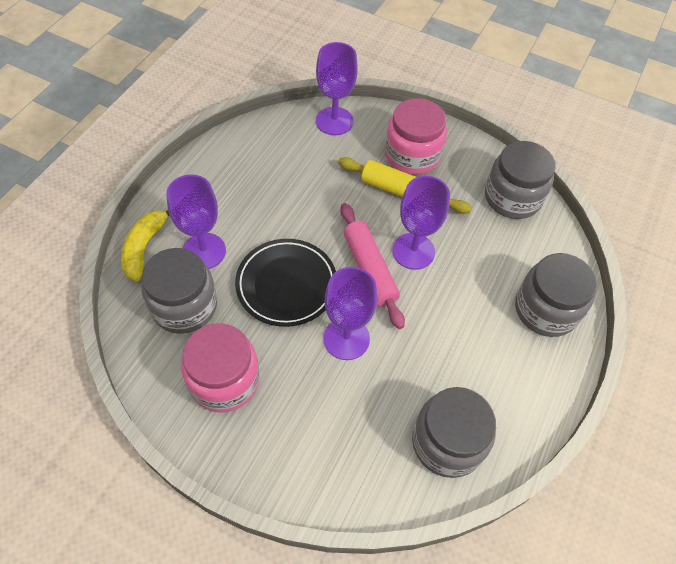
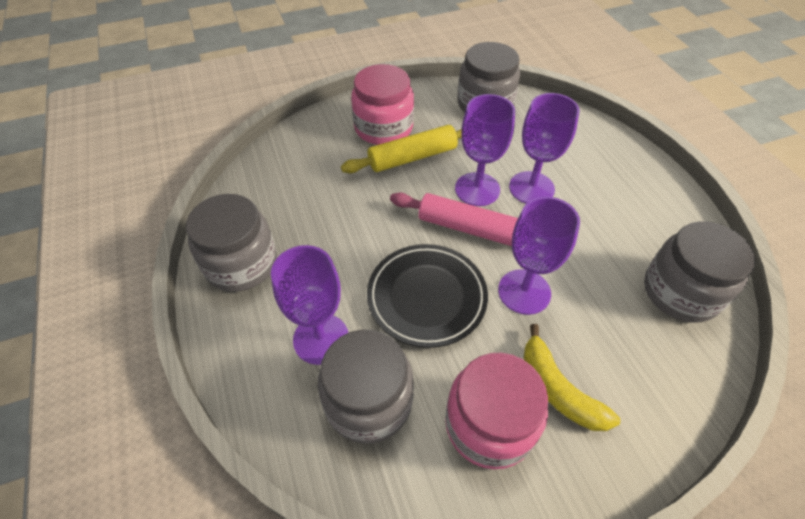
camera: 45 degrees left, 5 degrees down
yellow banana [121,210,170,281] -> yellow banana moved to [524,324,620,431]
purple goblet [316,42,358,135] -> purple goblet moved to [509,93,580,204]
grey jar [515,253,597,337] -> grey jar moved to [186,194,277,292]

